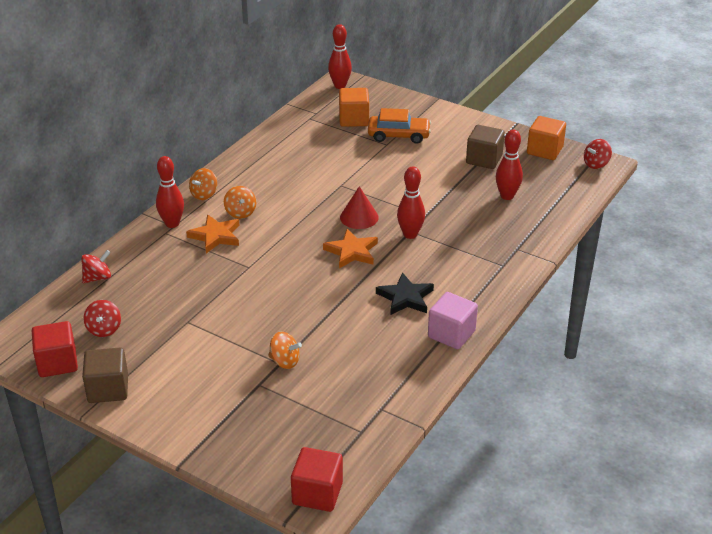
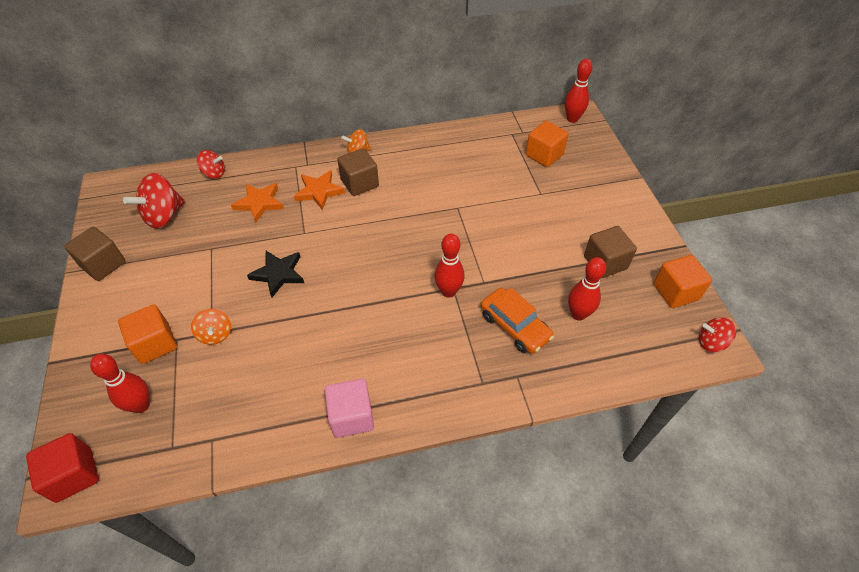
camera: 45 degrees right, 15 degrees up
red cube [32,321,78,377] -> none
red spinning top [83,300,121,337] -> red spinning top [123,173,185,229], size x1.69
red bowling pin [156,156,184,228] -> red bowling pin moved to [90,354,150,413]
orange spinning top [224,186,256,219] -> brown cube [337,148,379,196]
orange star [323,229,378,268] -> orange star moved to [231,183,284,223]
red cone [340,186,379,229] -> none
orange car [368,108,431,144] -> orange car moved to [481,288,554,354]
black star [376,272,434,315] -> black star moved to [247,251,304,297]
none -> orange cube [118,304,177,364]

